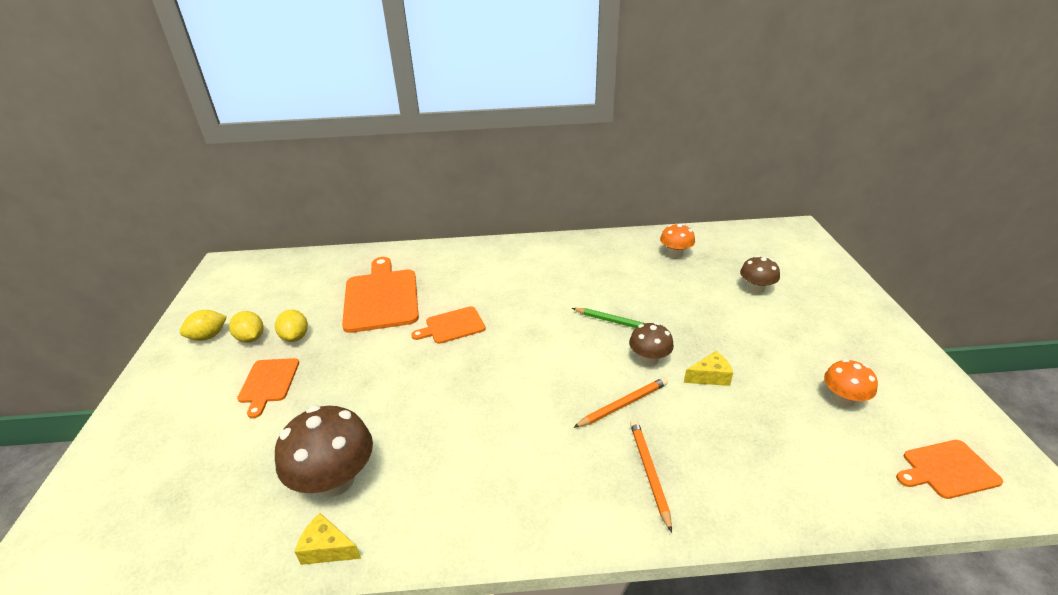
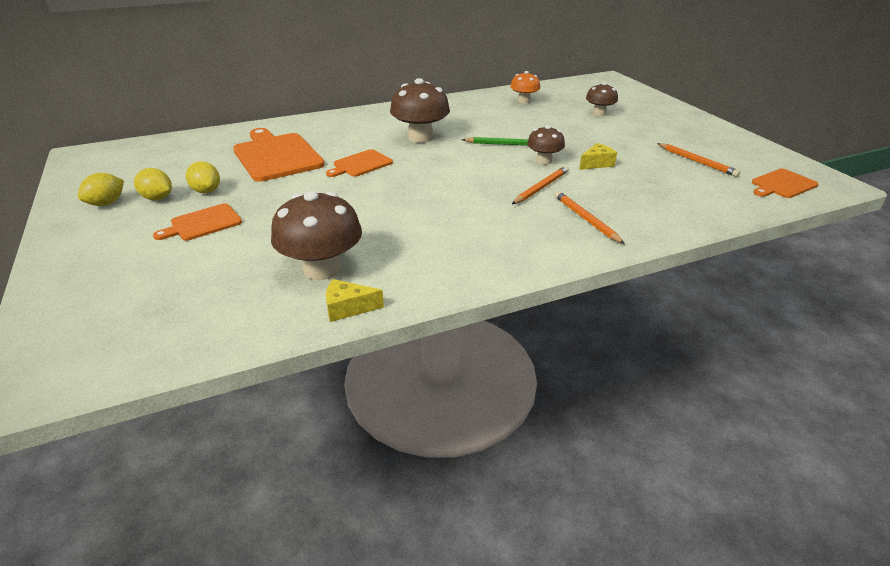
camera: 20 degrees left, 0 degrees up
orange cutting board [237,358,299,418] -> orange cutting board turned 75 degrees clockwise [153,203,242,241]
orange mushroom [824,359,878,407] -> orange pencil [657,143,740,177]
none -> brown mushroom [390,78,450,143]

